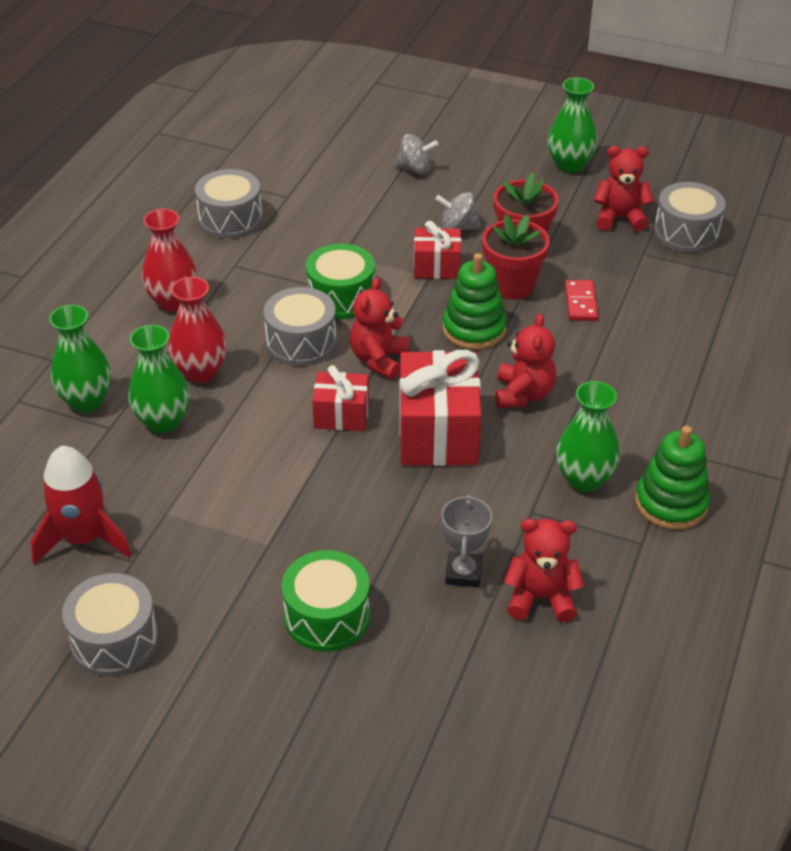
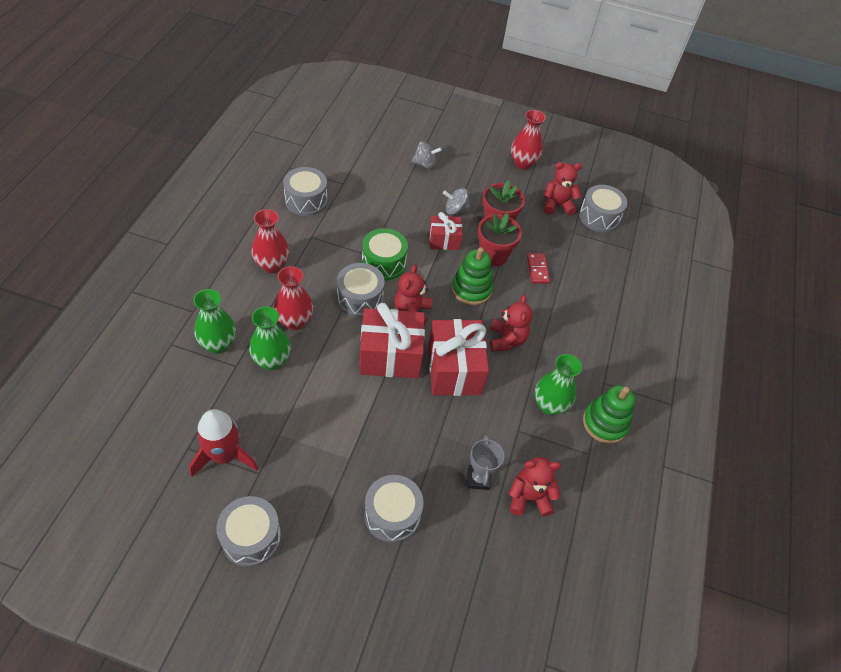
camera: 10 degrees left, 10 degrees up
green drum [282,550,370,652] -> grey drum [364,475,424,543]
red gift [312,365,369,431] -> red gift [359,303,425,378], size x1.76
green vase [548,77,597,173] -> red vase [511,110,546,170]

